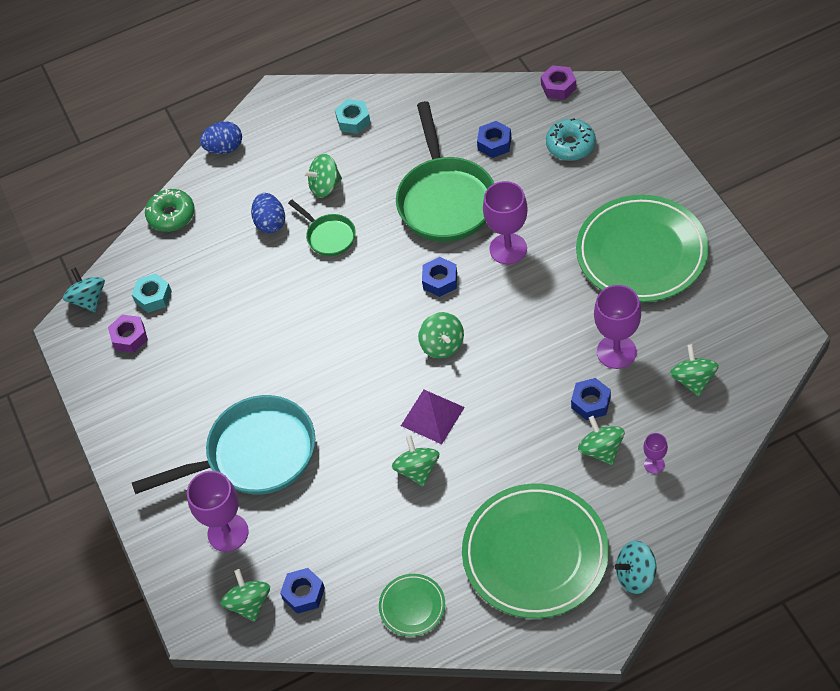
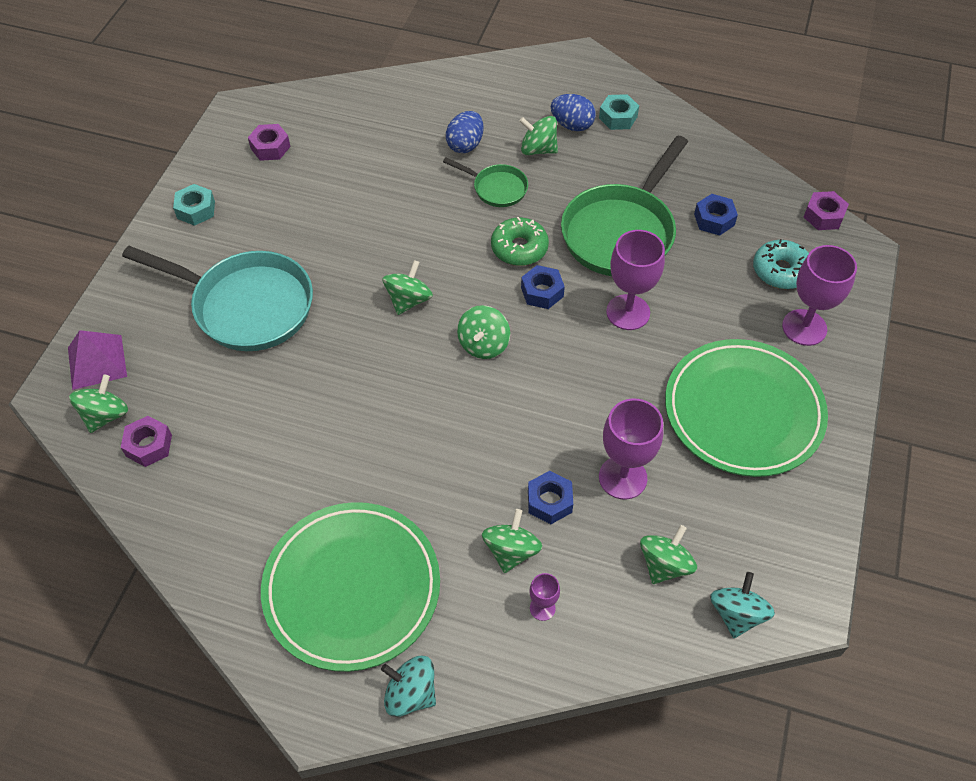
camera: 35 degrees right, 0 degrees up
turquoise spinning top [63,267,105,312] -> turquoise spinning top moved to [710,572,775,638]
turquoise nut [132,273,172,313] -> turquoise nut moved to [173,184,215,226]
green donut [145,189,195,232] -> green donut moved to [491,217,549,266]
purple goblet [187,471,249,552] -> purple goblet moved to [782,245,857,346]
blue egg [200,121,242,154] -> blue egg moved to [551,94,596,131]
blue nut [280,568,325,614] -> purple nut [121,416,172,467]
green pan [288,200,356,256] -> green pan turned 60 degrees counterclockwise [443,158,528,207]
green plate [379,574,445,636] -> none
green spinning top [392,435,439,487] -> green spinning top moved to [382,260,433,315]
purple pyramid [401,390,465,444] -> purple pyramid moved to [68,330,127,390]

